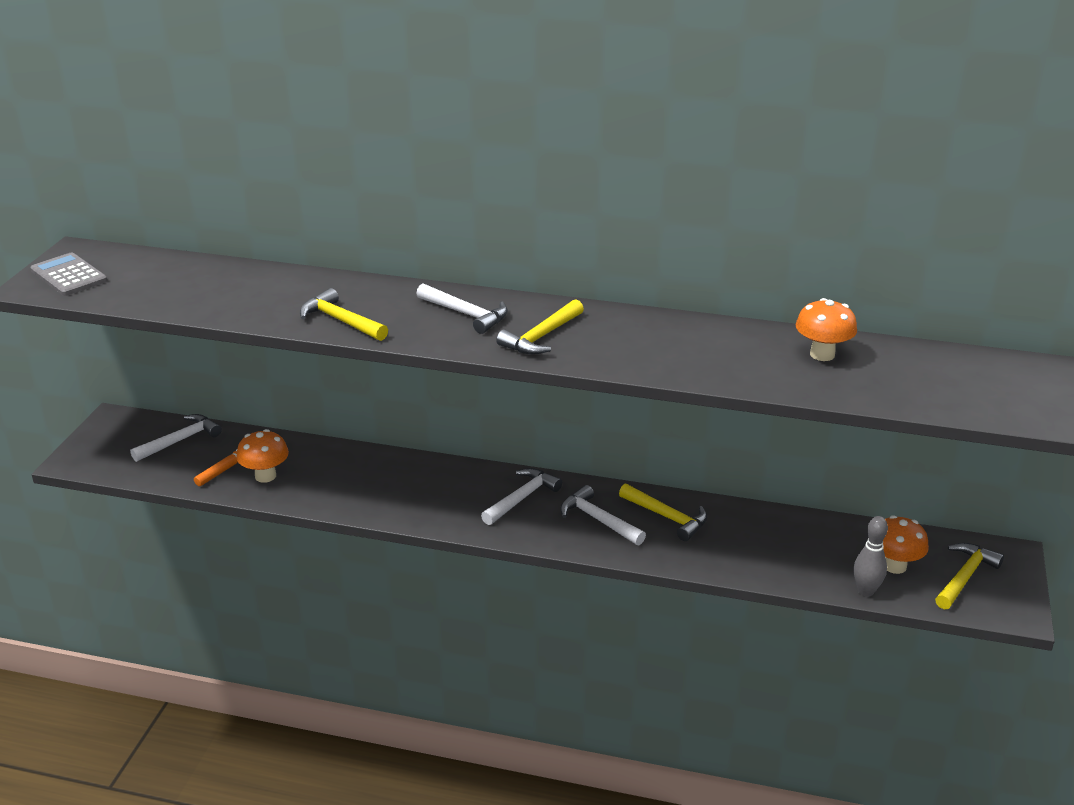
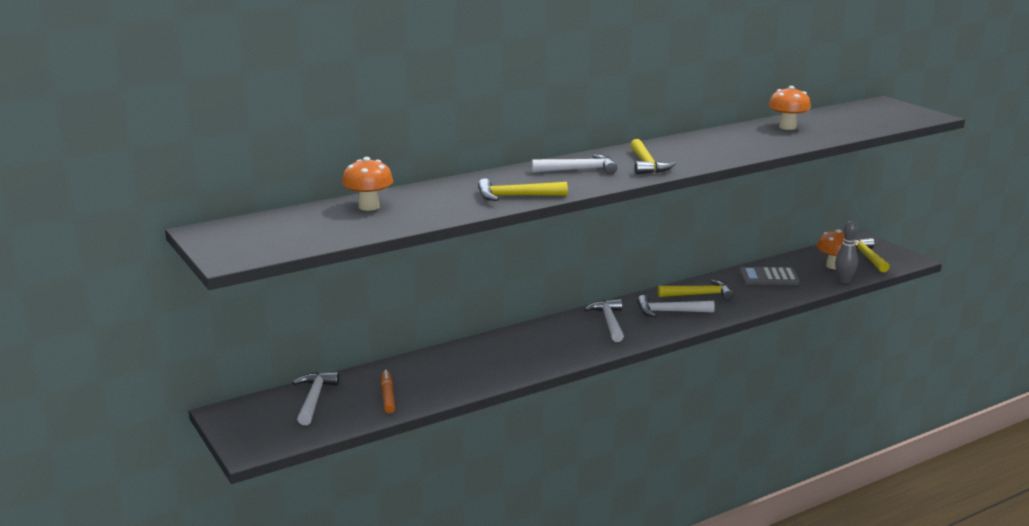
camera: 45 degrees left, 10 degrees down
grey calculator [30,252,107,296] -> grey calculator moved to [739,267,800,285]
orange mushroom [236,429,289,483] -> orange mushroom moved to [342,157,393,211]

